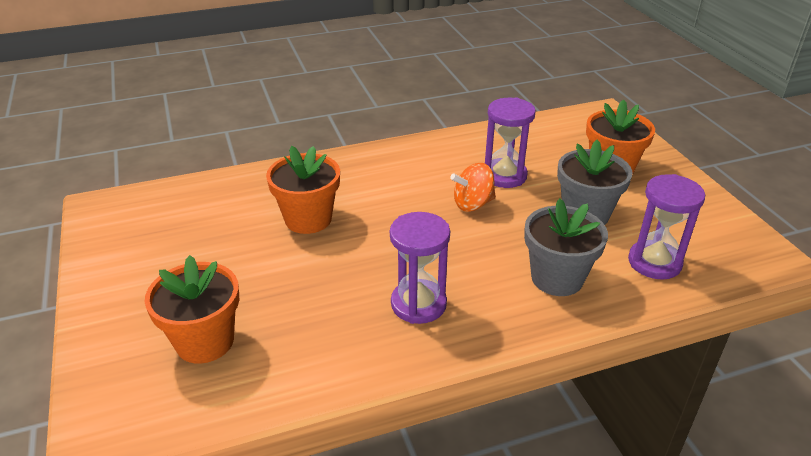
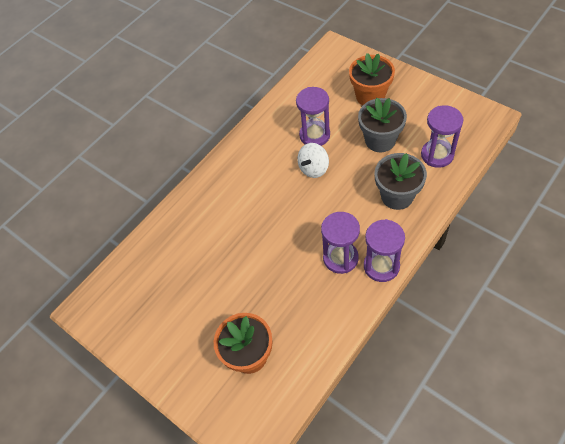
camera: 25 degrees left, 20 degrees up
orange flower pot [266,146,340,234] -> none
orange spinning top [450,163,496,212] -> white spinning top [297,143,329,178]
none -> purple hourglass [364,219,405,282]

